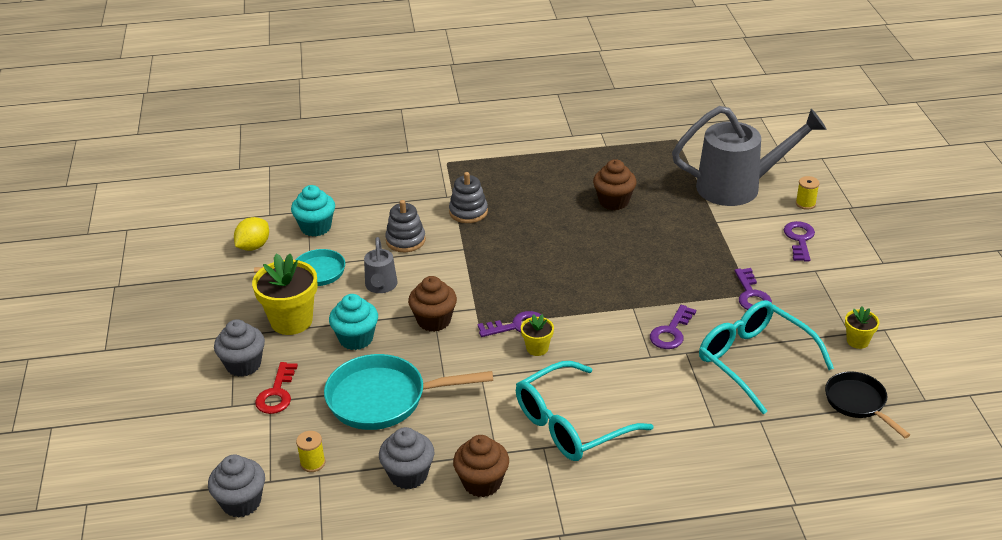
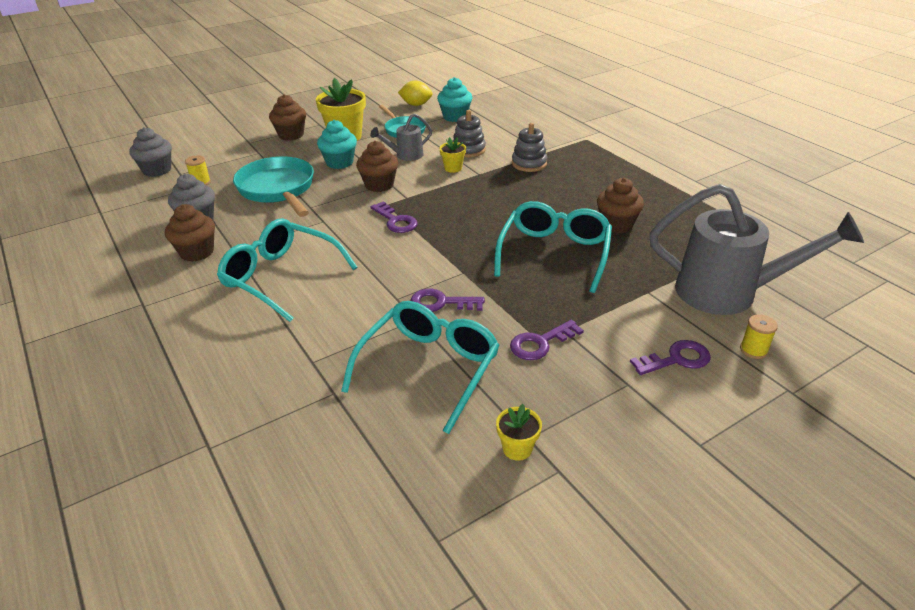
camera: 65 degrees right, 0 degrees up
grey cupcake [214,319,265,377] -> brown cupcake [269,94,306,140]
red key [255,362,298,414] -> none
yellow flower pot [521,314,554,356] -> yellow flower pot moved to [439,137,466,173]
grey watering can [672,106,827,206] -> grey watering can turned 45 degrees counterclockwise [650,184,864,315]
black pan [825,371,910,438] -> none
none -> turquoise glasses [494,201,612,293]

